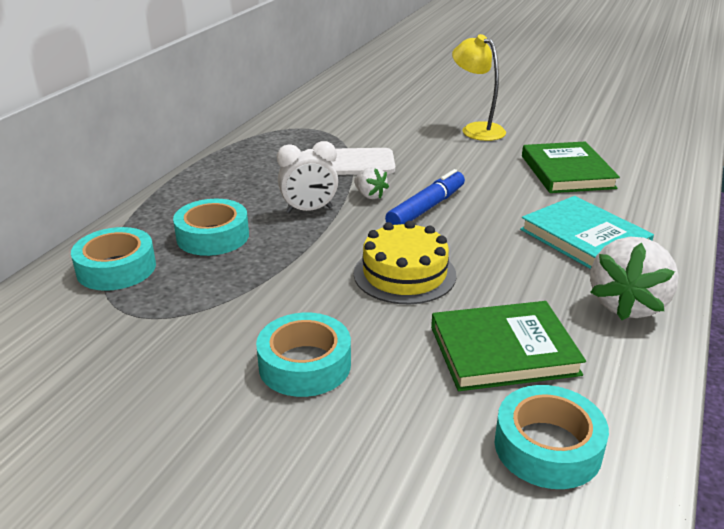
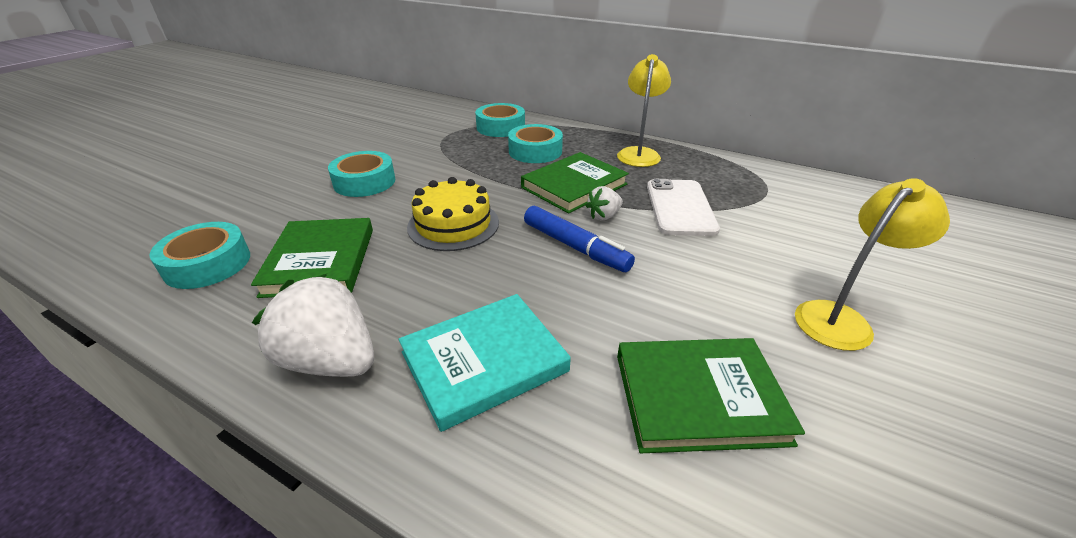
camera: 95 degrees right, 5 degrees up
white clock [277,141,338,213] -> green book [521,152,629,214]
none -> yellow lamp [617,54,671,167]

